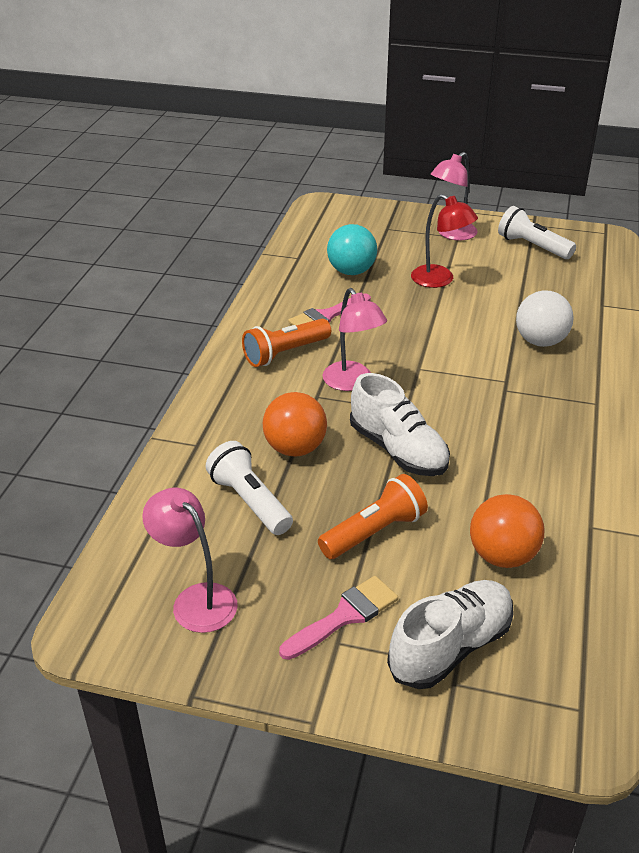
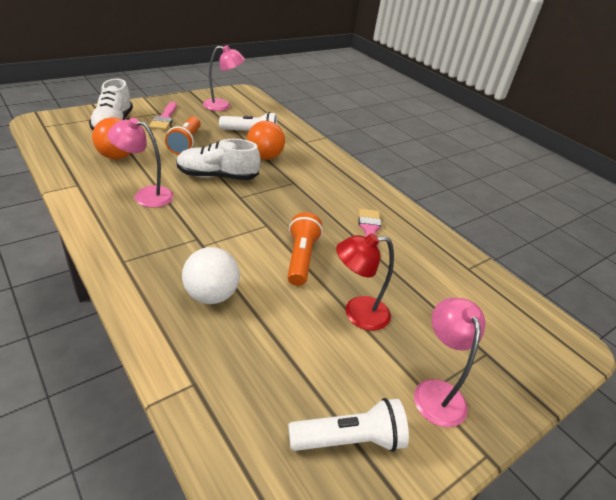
camera: 125 degrees right, 0 degrees up
orange flashlight [242,319,331,367] -> orange flashlight moved to [287,212,323,286]
pink lamp [323,288,387,391] -> pink lamp moved to [108,117,174,208]
turquoise ball [327,224,377,275] -> none

